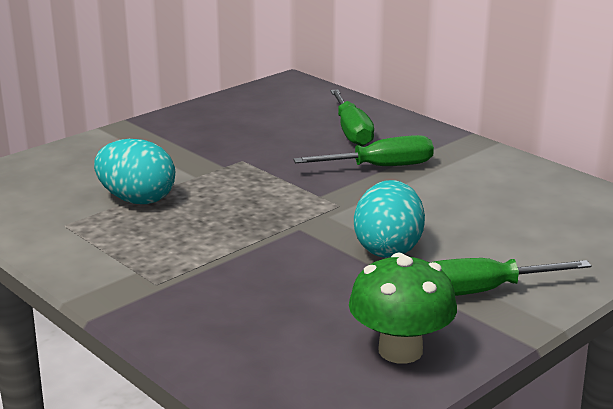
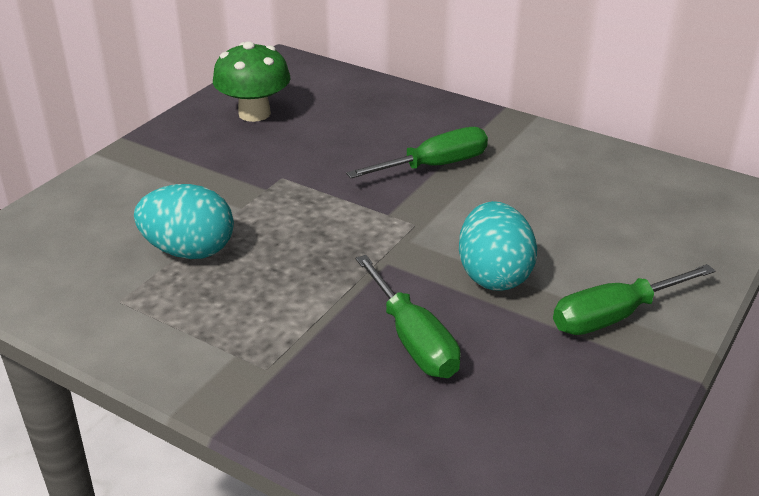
camera: 15 degrees left, 10 degrees up
green screwdriver [330,90,374,146] -> green screwdriver moved to [356,255,461,378]
green mushroom [349,253,457,364] -> green mushroom moved to [213,41,291,122]

